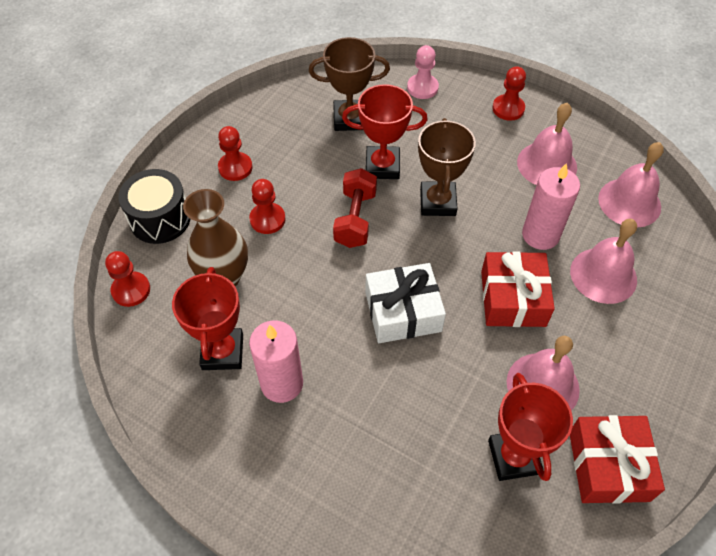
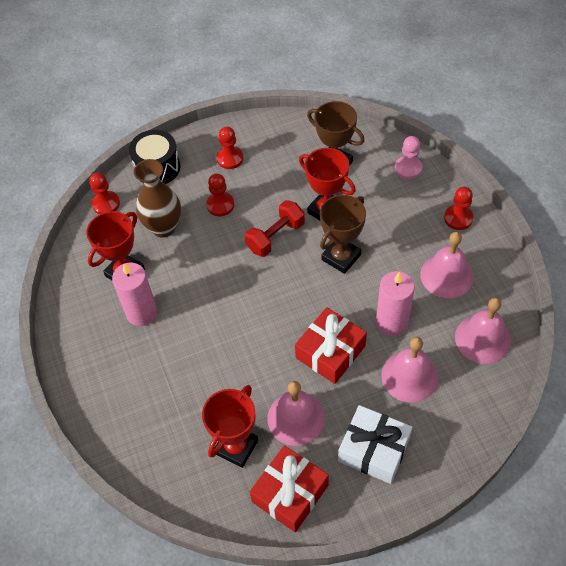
camera: 40 degrees right, 0 degrees up
white gift [365,263,446,343] -> white gift moved to [338,405,413,484]

